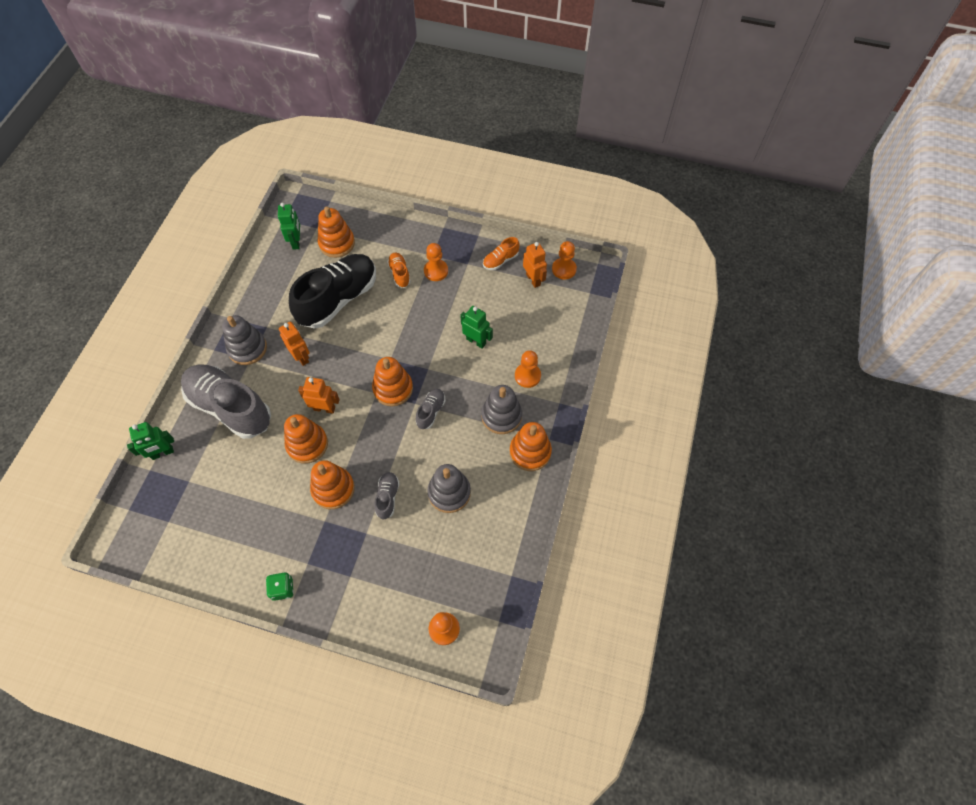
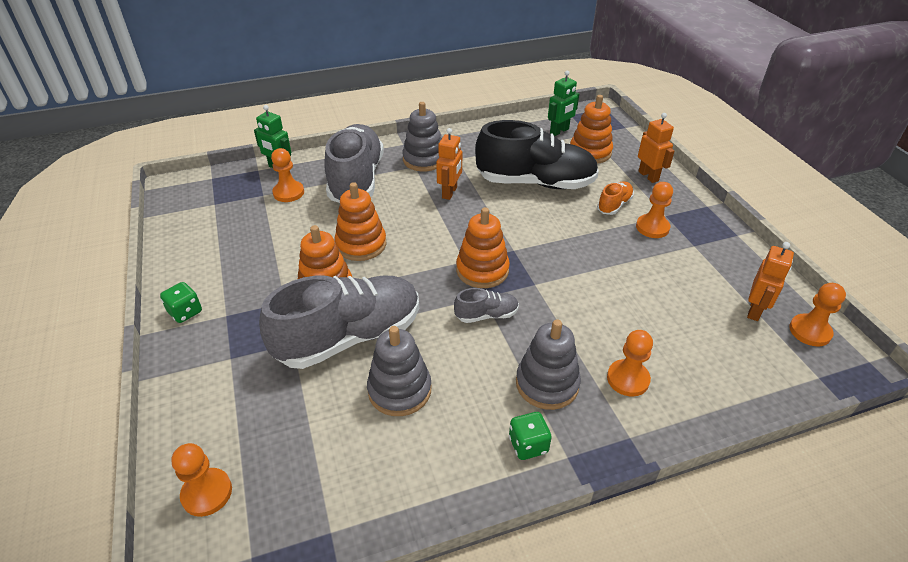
camera: 55 degrees right, 20 degrees down
orange robot [298,377,340,414] -> orange robot moved to [638,113,674,183]
grey shoe [374,472,399,520] -> grey shoe [259,275,419,369], size x2.31
green robot [460,306,493,349] -> none
orange shoe [483,237,519,270] -> none
orange stacking toy [510,422,552,471] -> green dice [509,412,552,460]
none -> orange pawn [271,148,304,202]

